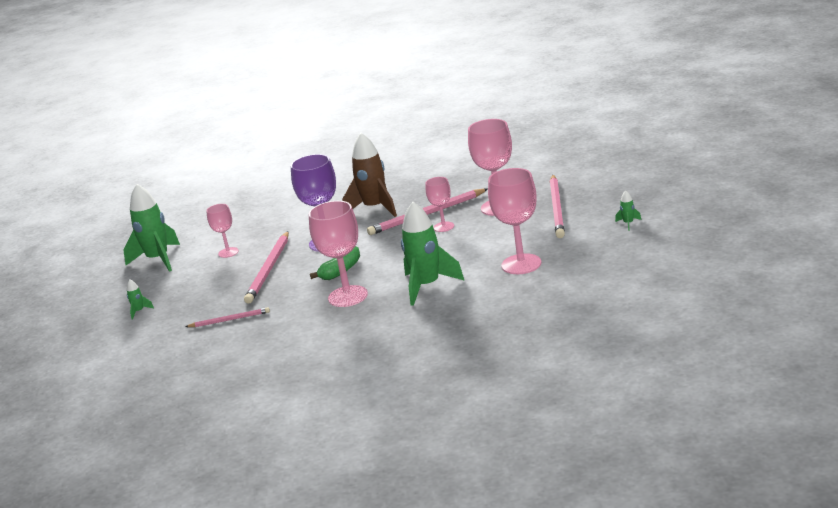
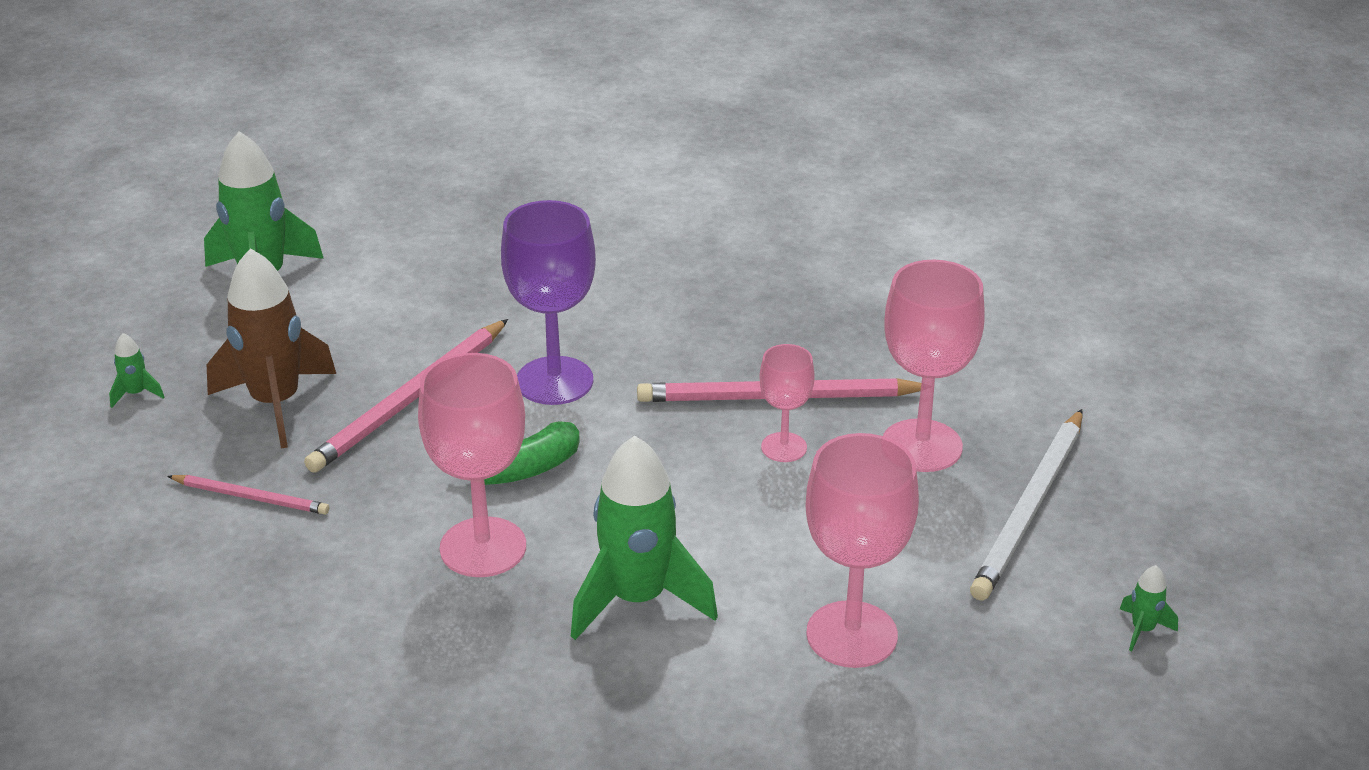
camera: 20 degrees right, 10 degrees up
pink goblet [206,204,239,258] -> none
brown rocket [342,133,397,217] -> brown rocket moved to [207,248,336,449]
pink pencil [550,175,565,238] -> white pencil [970,409,1083,601]

